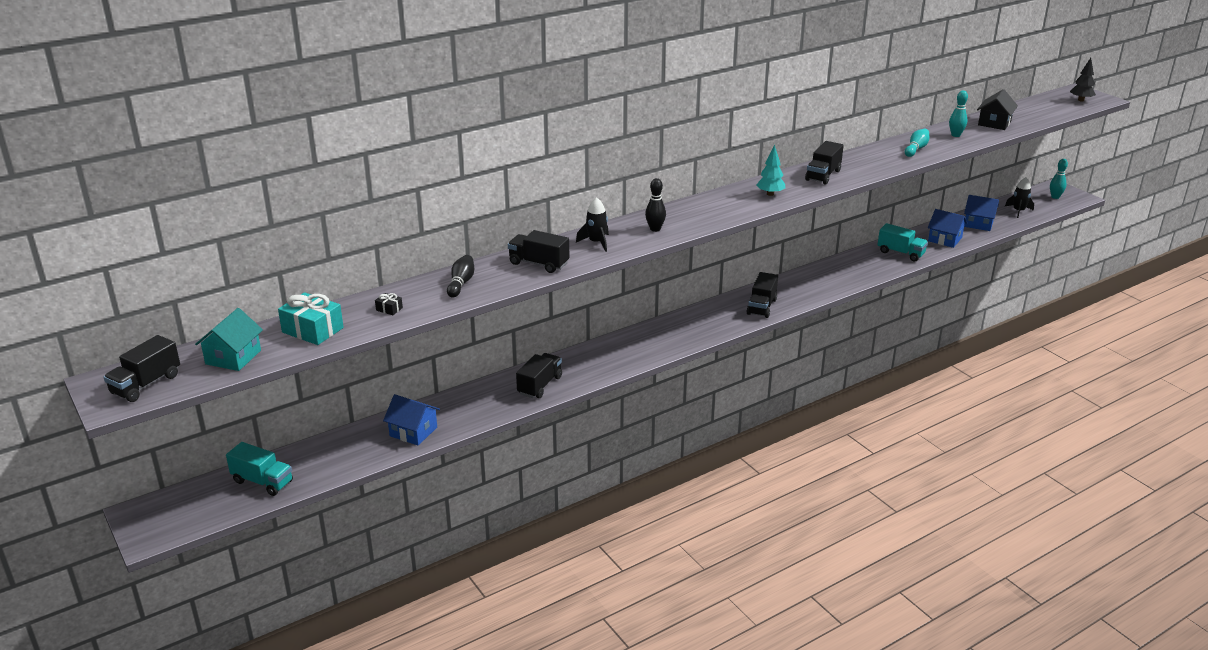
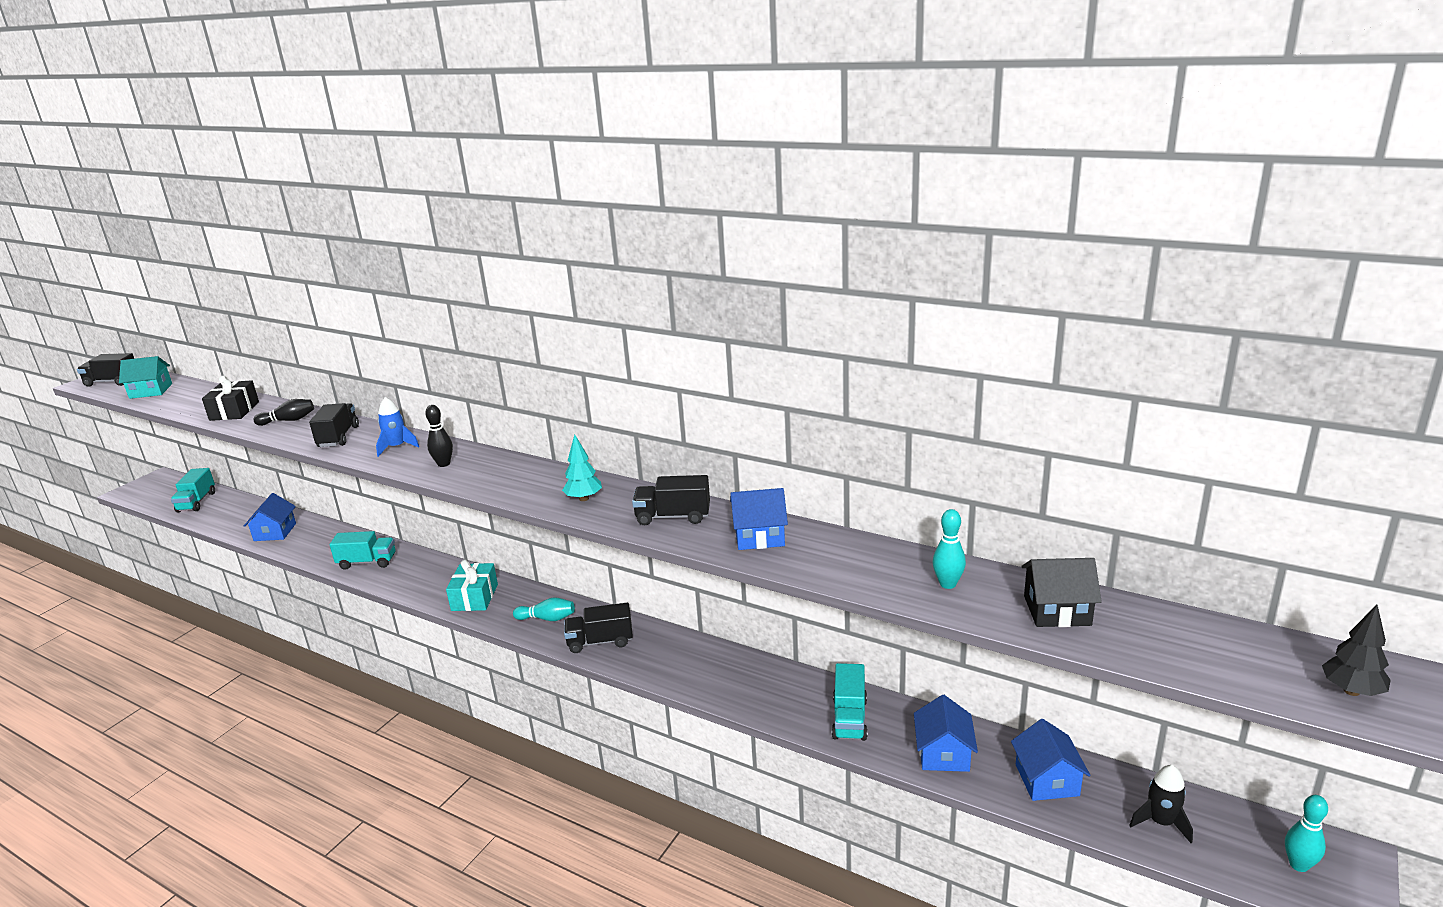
camera: 65 degrees right, 5 degrees down
turquoise gift [278,292,344,345] -> turquoise gift moved to [446,559,498,611]
black gift [375,293,403,315] -> black gift [202,376,259,421], size x2.22
black truck [516,353,562,398] -> turquoise truck [329,531,396,570]
black rocket [576,197,609,252] -> blue rocket [376,397,419,457]
turquoise bowling pin [905,129,929,157] -> turquoise bowling pin moved to [513,597,575,621]
none -> blue house [730,488,788,550]

